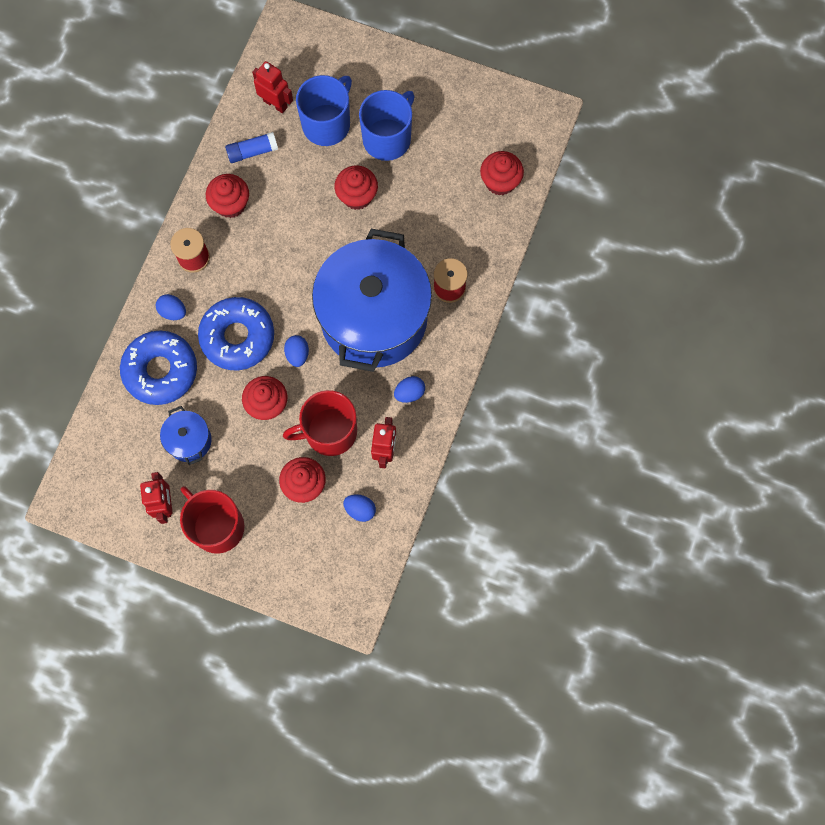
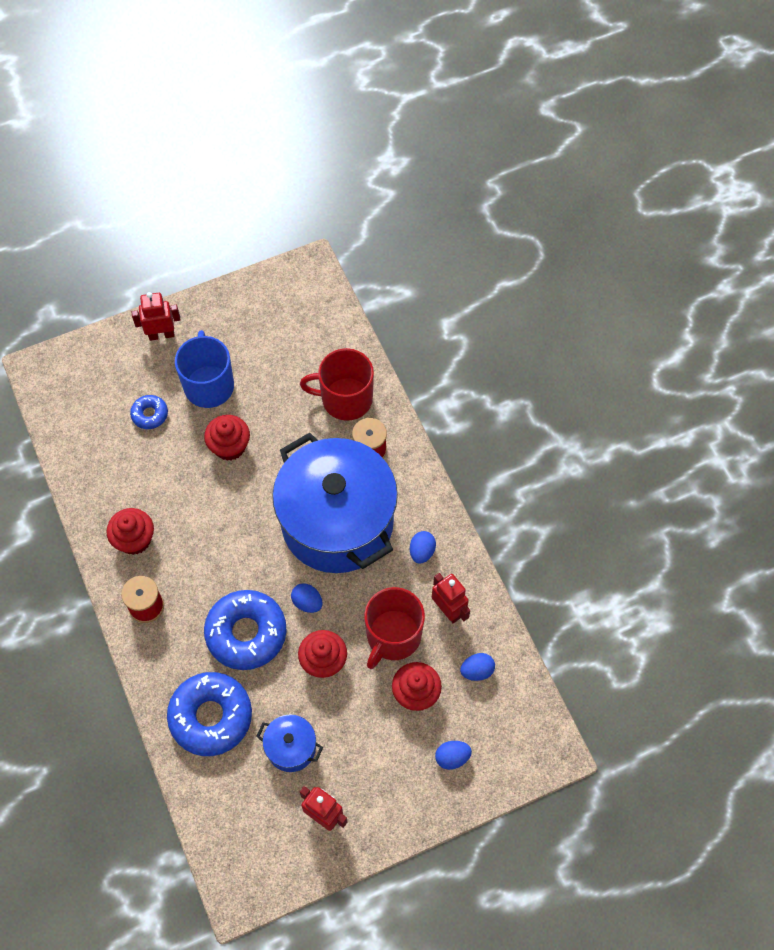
camera: 45 degrees left, 10 degrees down
blue egg [156,294,186,320] -> blue egg moved to [435,741,472,770]
red mug [180,486,245,554] -> red mug moved to [300,348,374,421]
blue glue stick [225,132,278,163] -> none
red robot [252,61,293,113] -> red robot moved to [132,292,181,341]
blue mug [296,75,352,146] -> blue donut [130,395,168,429]
red cupcake [480,151,524,196] -> none

